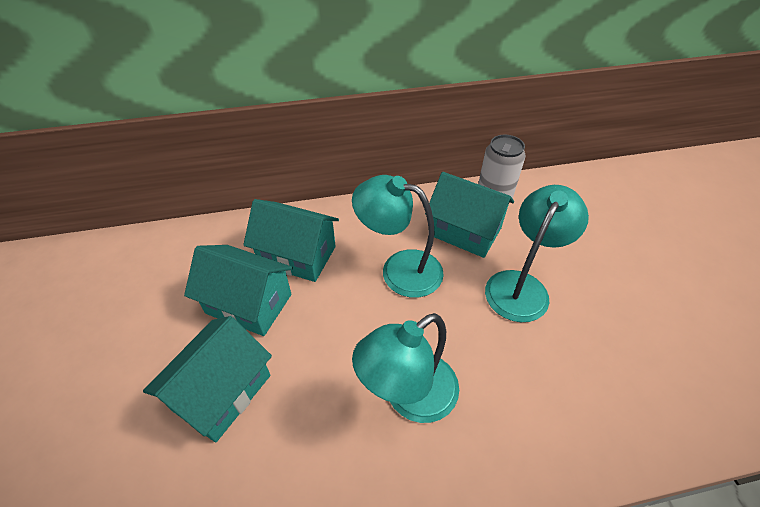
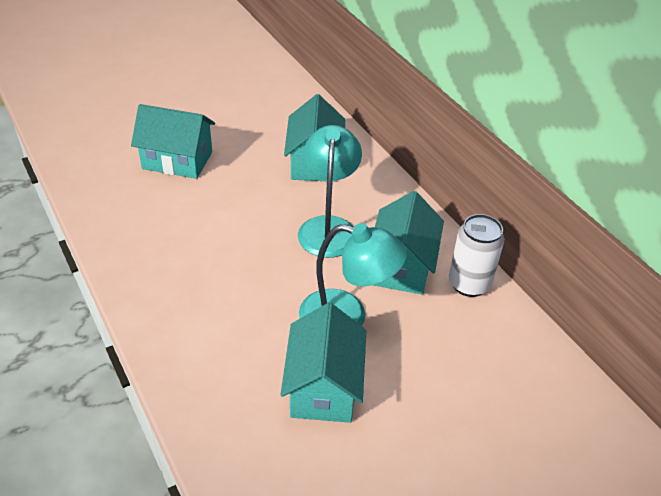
camera: 70 degrees right, 5 degrees down
turquoise house [184,245,293,336] -> turquoise house moved to [281,303,366,423]
turquoise lamp [352,313,459,423] -> none

